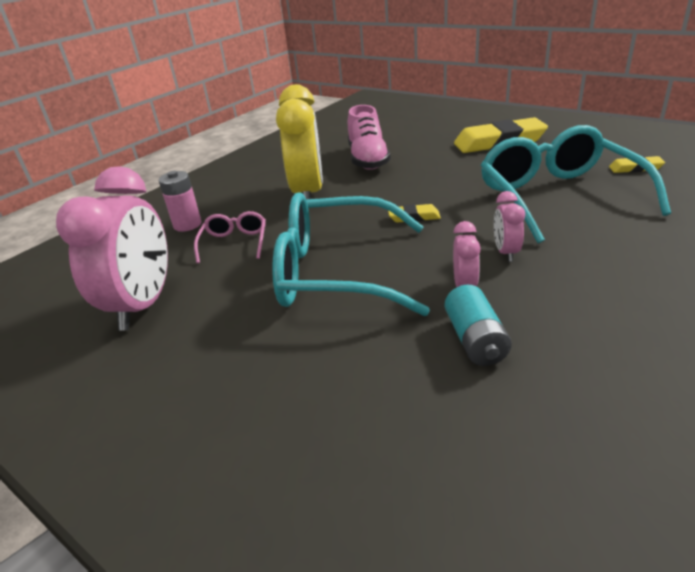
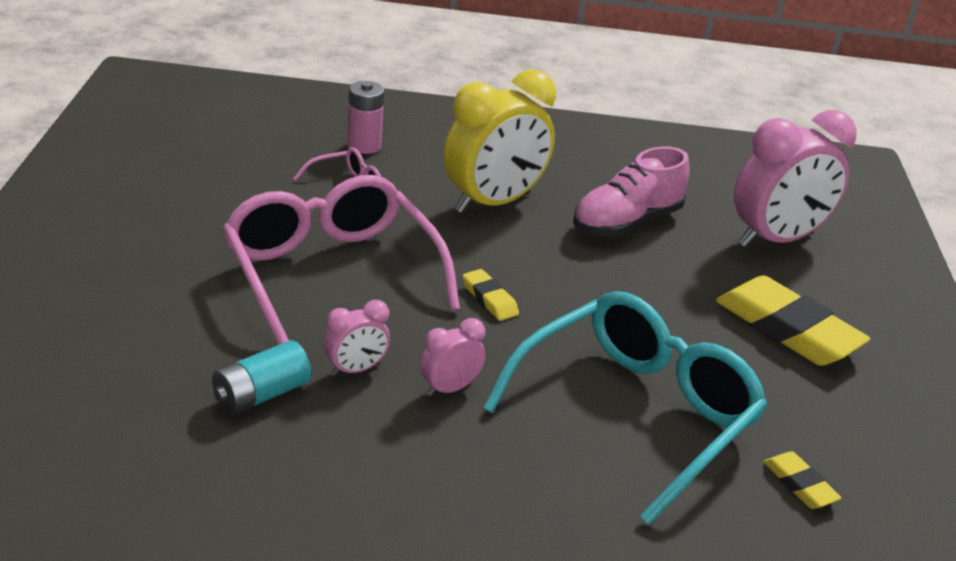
camera: 50 degrees right, 0 degrees up
pink clock [56,166,168,331] -> pink clock moved to [734,110,857,247]
turquoise glasses [272,192,430,316] -> pink glasses [223,175,460,345]

